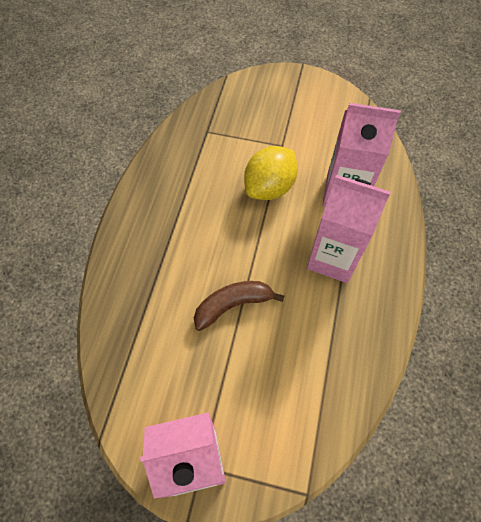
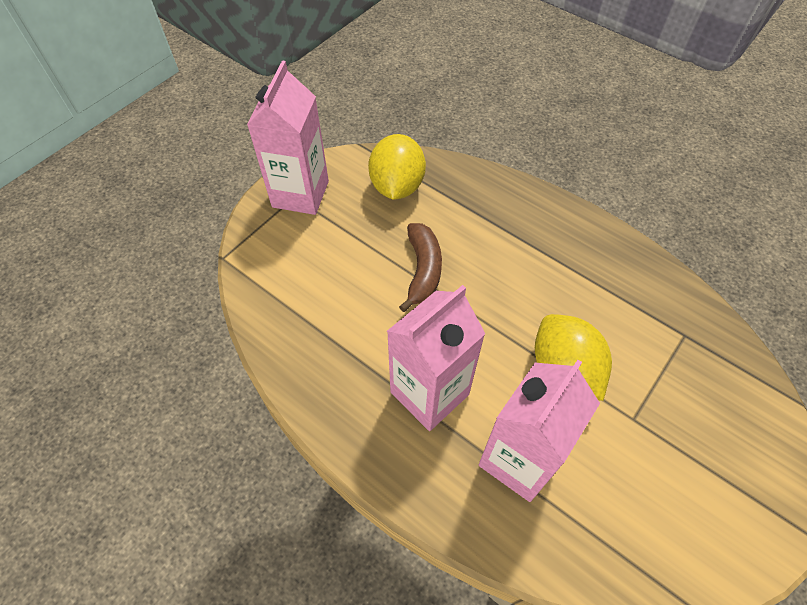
camera: 115 degrees right, 5 degrees down
none -> yellow lemon [368,134,426,200]

